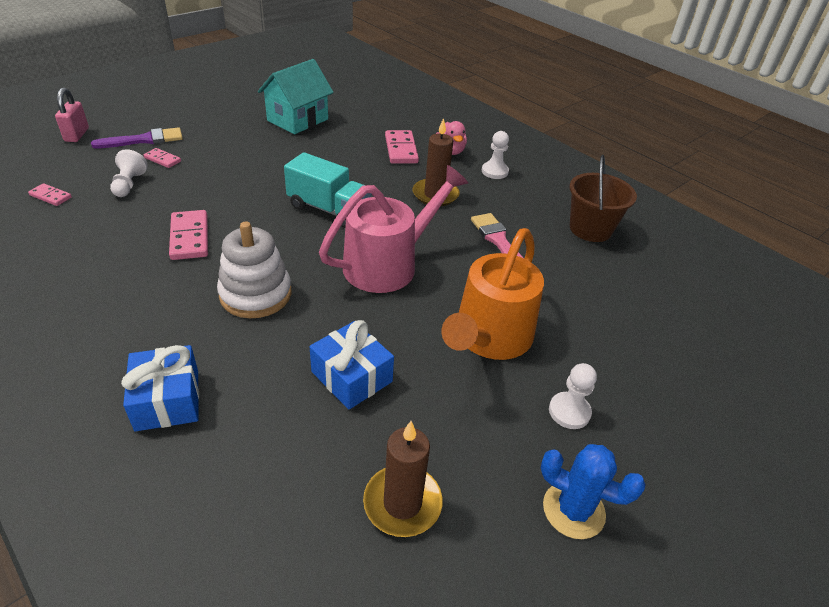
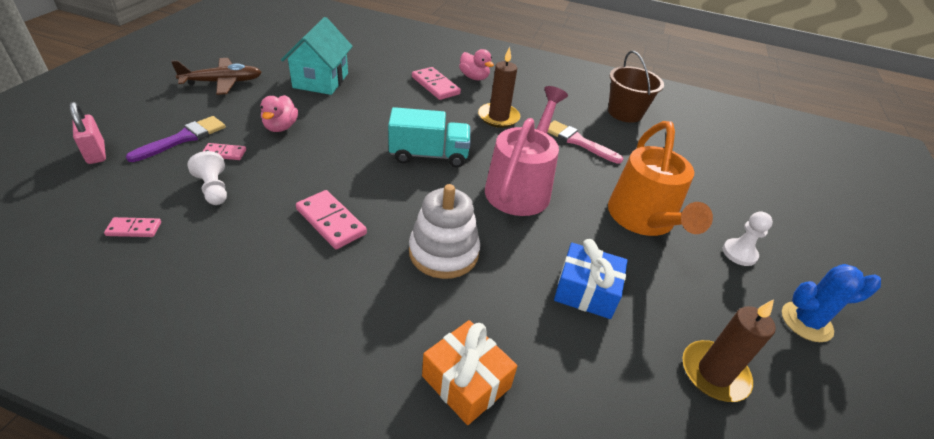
camera: 30 degrees left, 0 degrees up
blue gift [121,345,199,431] -> orange gift [422,320,517,425]
white pawn [482,131,509,179] -> none
none -> brown plane [171,58,262,95]
none -> pink duck [261,95,298,132]

